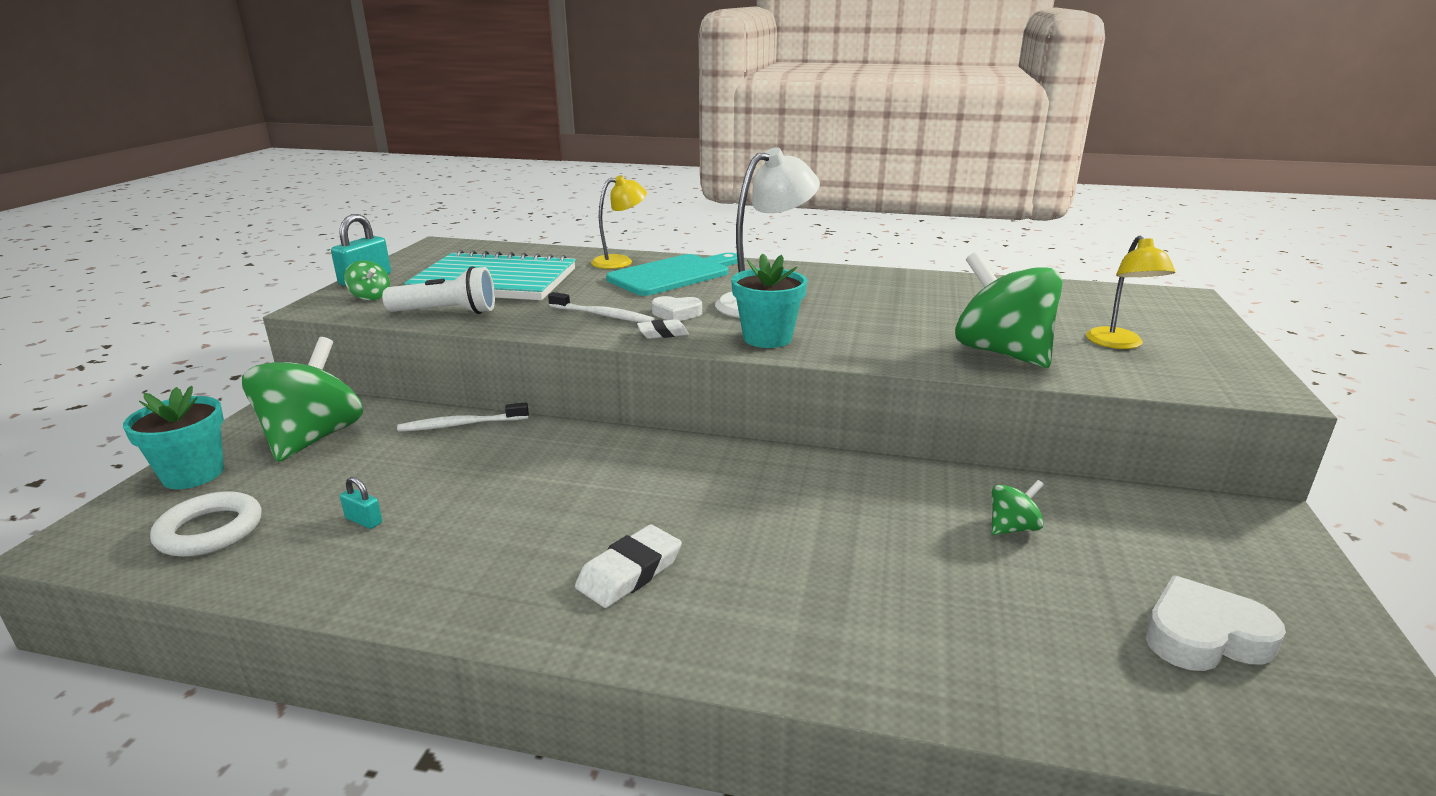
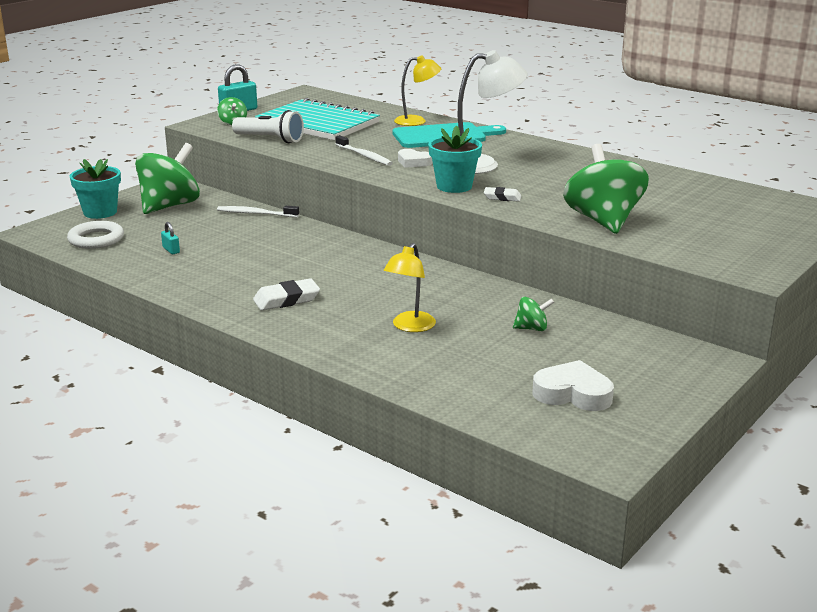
camera: 25 degrees right, 0 degrees up
white eraser [637,319,689,339] -> white eraser moved to [484,187,521,202]
yellow lamp [1086,236,1175,349] -> yellow lamp moved to [384,243,436,332]

